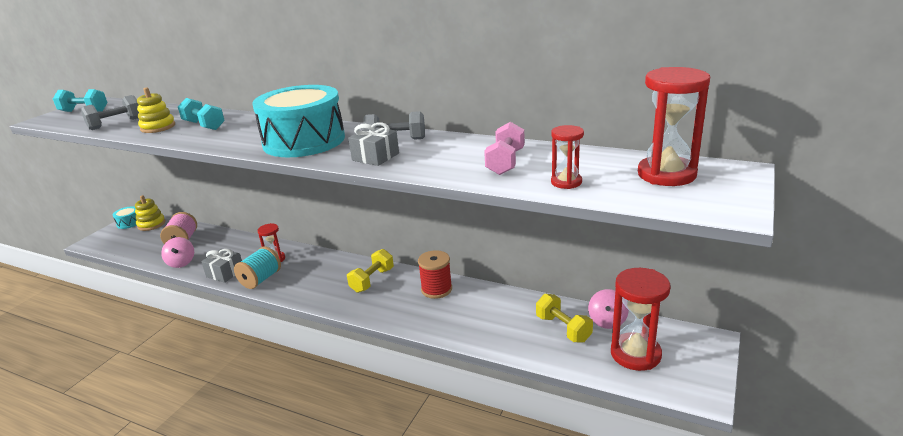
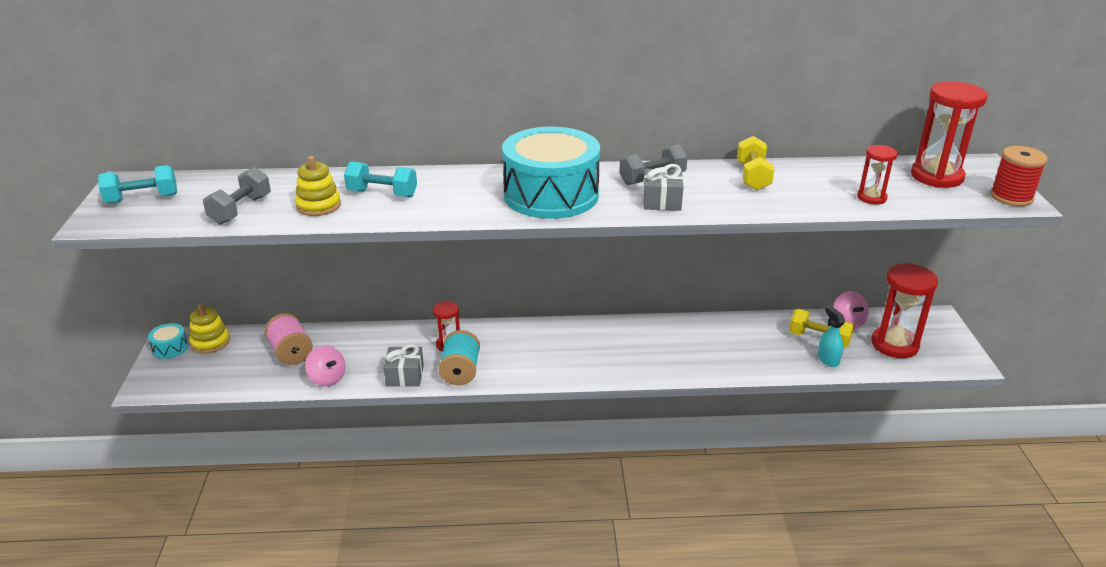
camera: 30 degrees left, 5 degrees up
yellow dumbbell [347,249,394,293] -> yellow dumbbell moved to [737,136,774,190]
red spool [418,250,452,299] -> red spool moved to [990,146,1048,207]
pink dumbbell [484,122,524,175] -> none
none -> turquoise spray bottle [818,306,845,367]

